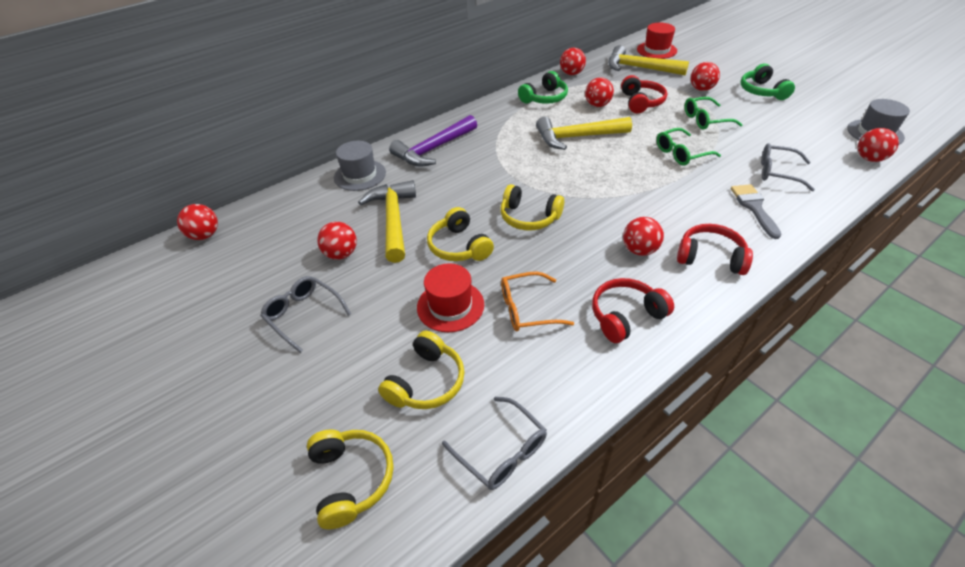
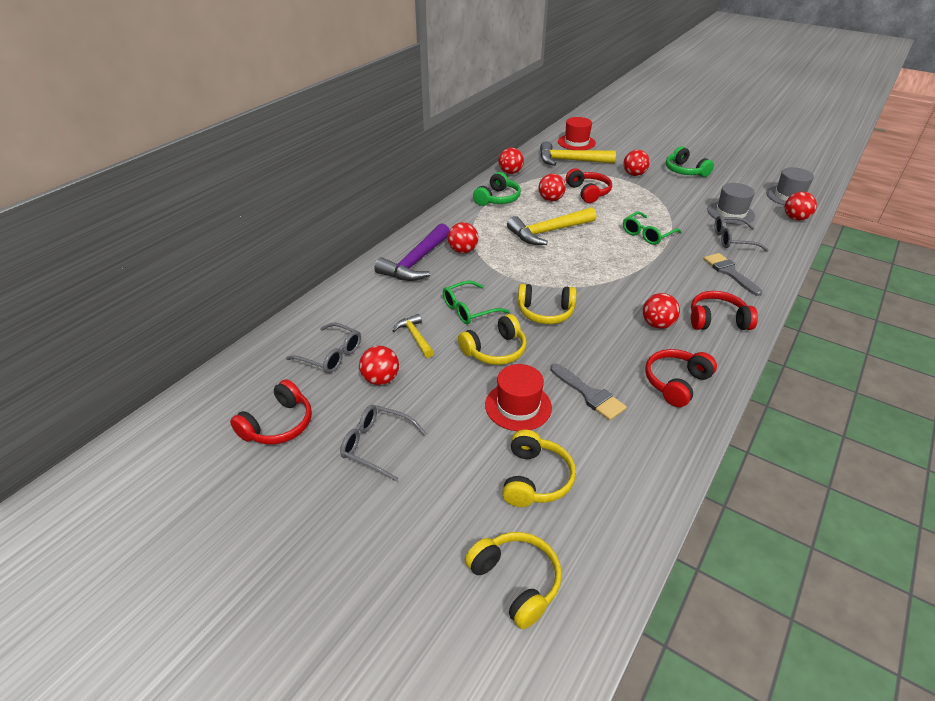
camera: 20 degrees left, 5 degrees down
red ball [177,204,218,240] -> red ball moved to [448,222,478,253]
grey hat [334,141,386,191] -> grey hat moved to [708,183,755,225]
yellow hammer [358,180,416,263] -> yellow hammer [393,314,434,358], size x0.54
yellow headphones [427,207,494,261] -> yellow headphones turned 75 degrees counterclockwise [458,314,527,365]
grey glasses [442,397,547,490] -> grey glasses moved to [286,323,361,373]
orange glasses [501,271,574,331] -> grey brush [550,363,627,421]
green glasses [685,97,742,130] -> green glasses moved to [443,281,510,324]
none -> red headphones [230,379,312,445]

